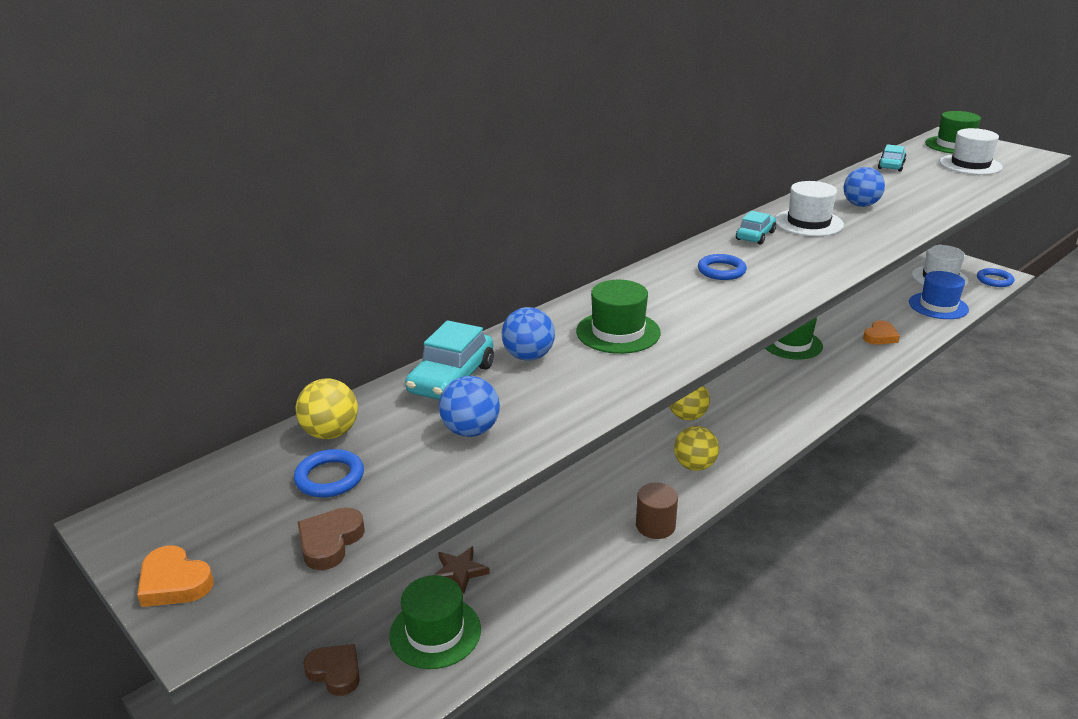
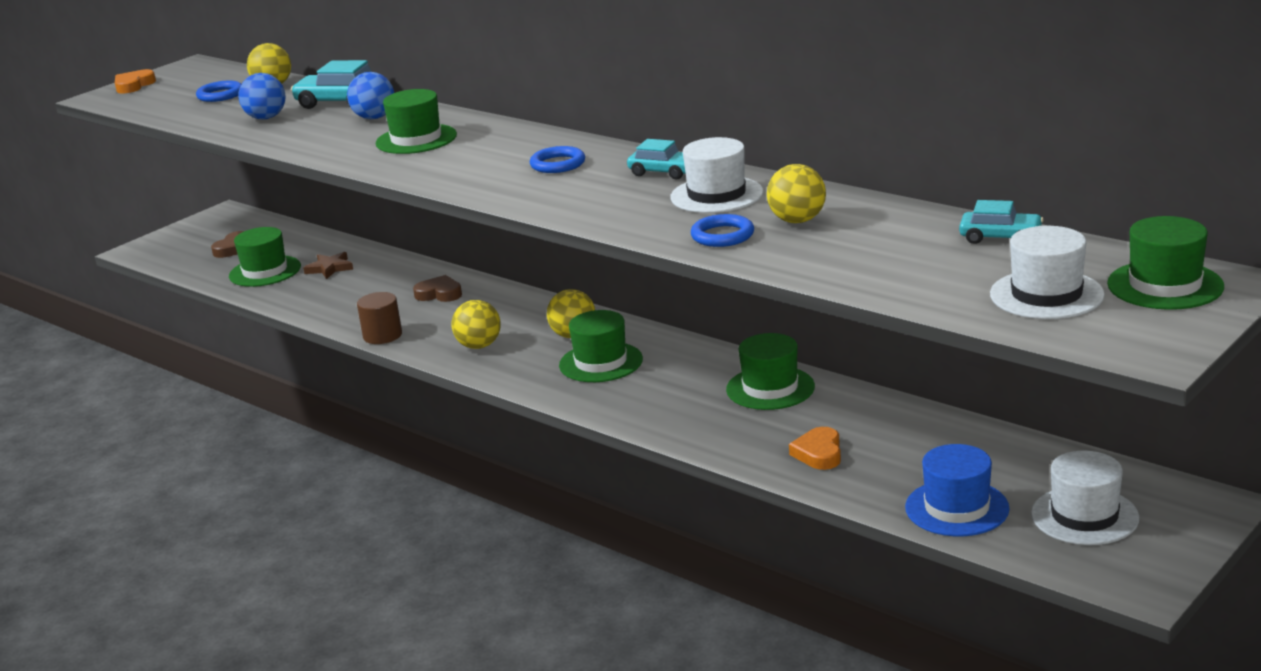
camera: 85 degrees right, 5 degrees down
brown heart [297,507,365,570] -> brown heart moved to [413,275,462,302]
blue ball [843,167,885,207] -> yellow ball [767,164,826,223]
orange heart [863,320,900,345] -> orange heart turned 60 degrees clockwise [789,427,841,470]
blue ring [977,268,1014,287] -> blue ring moved to [691,214,754,247]
none -> green hat [559,310,643,382]

